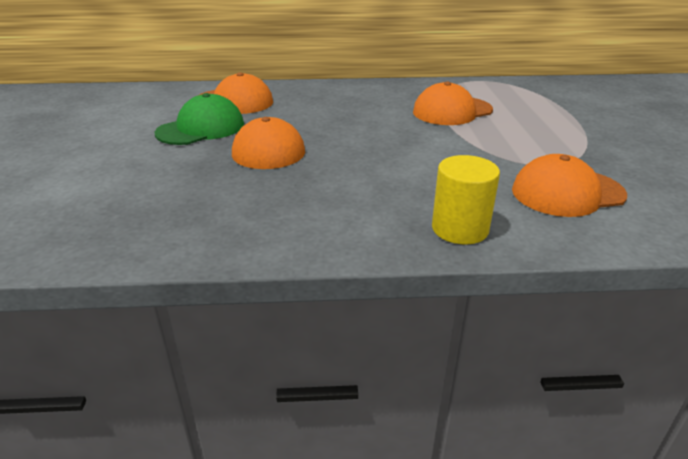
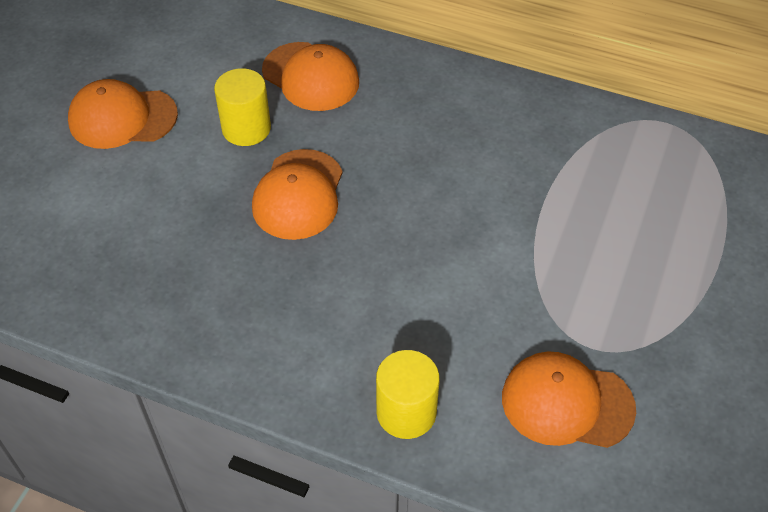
camera: 25 degrees right, 20 degrees up
green cap [155,93,244,145] -> yellow cylinder [214,68,271,146]
orange cap [413,81,493,125] -> orange cap moved to [68,79,178,149]

